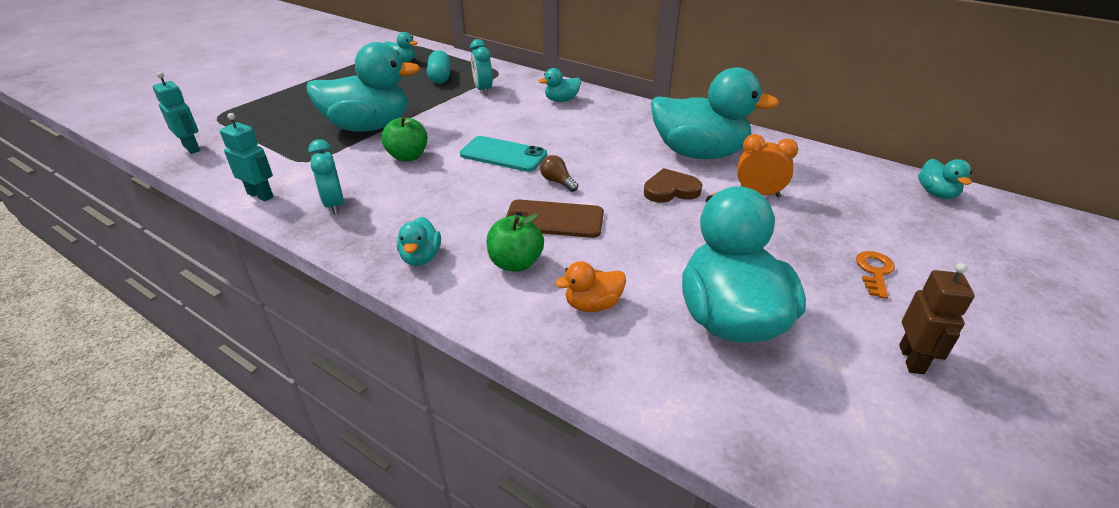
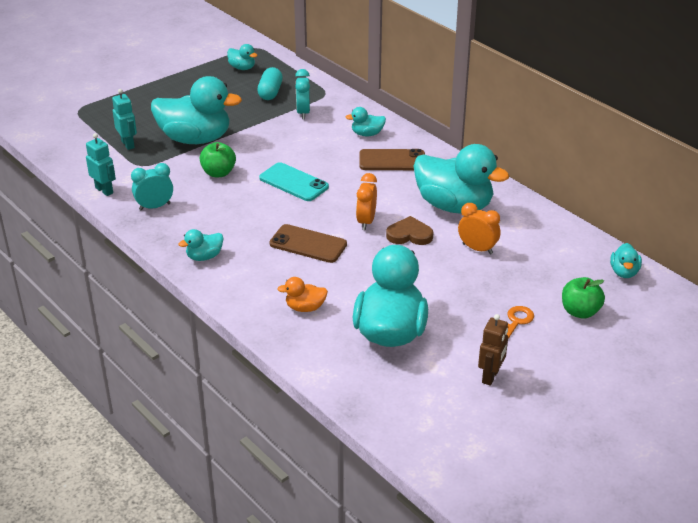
camera: 15 degrees right, 0 degrees up
turquoise robot [153,72,200,154] -> turquoise robot moved to [112,89,137,150]
turquoise clock [308,139,344,215] -> turquoise clock turned 75 degrees clockwise [131,163,173,211]
turquoise duck [397,217,441,266] -> turquoise duck turned 45 degrees clockwise [179,229,224,261]
green apple [486,214,544,272] -> green apple moved to [562,277,605,319]
brown light bulb [540,155,578,192] -> none
none -> orange clock [356,173,377,230]
none -> brown phone [359,149,425,170]

